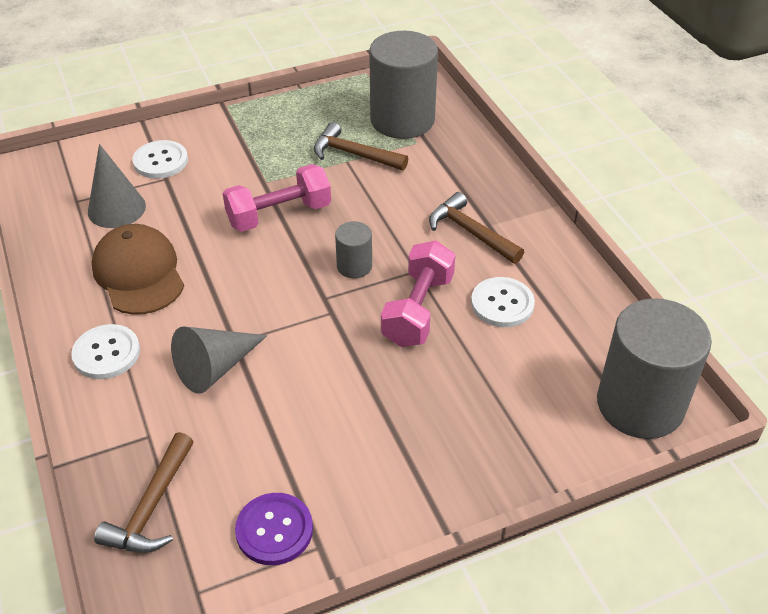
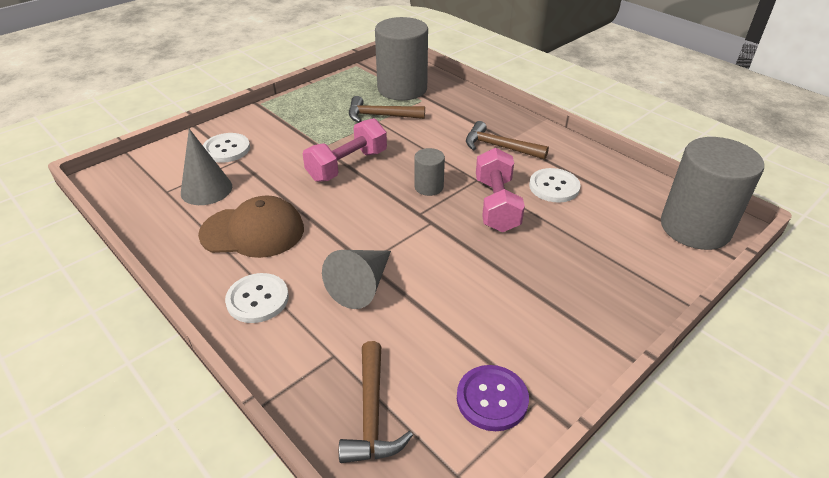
camera: 20 degrees left, 5 degrees down
brown cap [91,224,184,315] -> brown cap turned 135 degrees clockwise [198,195,304,258]

